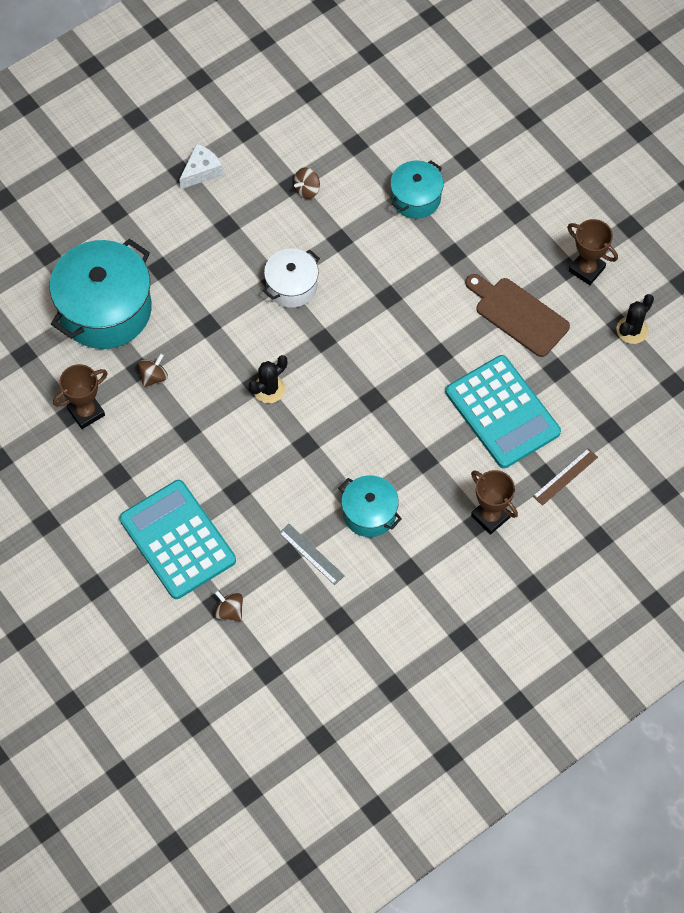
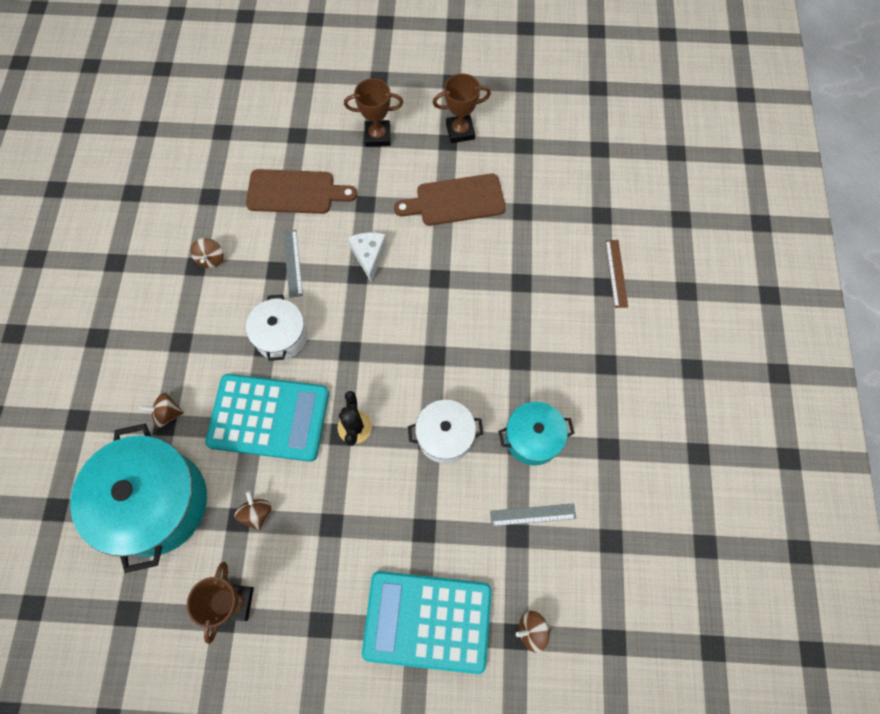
camera: 50 degrees left, 5 degrees up
white cheese [179,143,223,189] -> white cheese moved to [348,232,387,283]
turquoise pot [390,160,444,219] -> brown cutting board [246,169,357,214]
turquoise calculator [446,355,561,468] -> turquoise calculator moved to [205,374,329,462]
brown trophy [471,470,518,535] -> brown trophy moved to [344,78,403,147]
black cactus [617,294,654,344] -> none
none -> brown spinning top [140,393,184,428]
none -> grey ruler [283,230,303,298]
none -> white pot [408,400,483,463]

